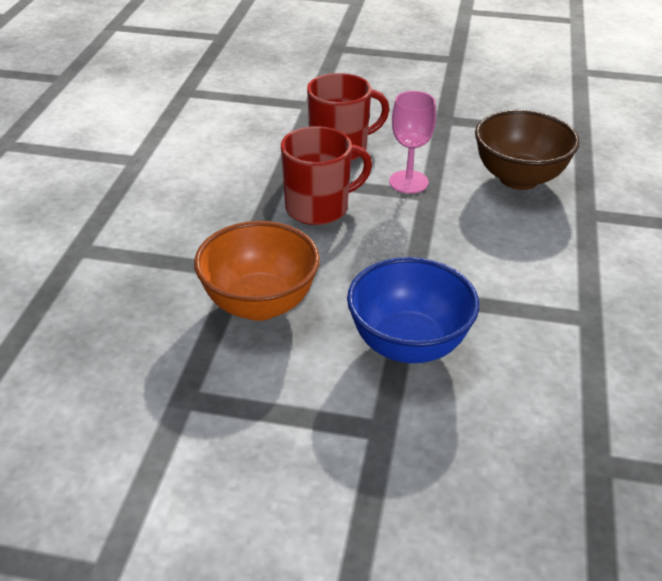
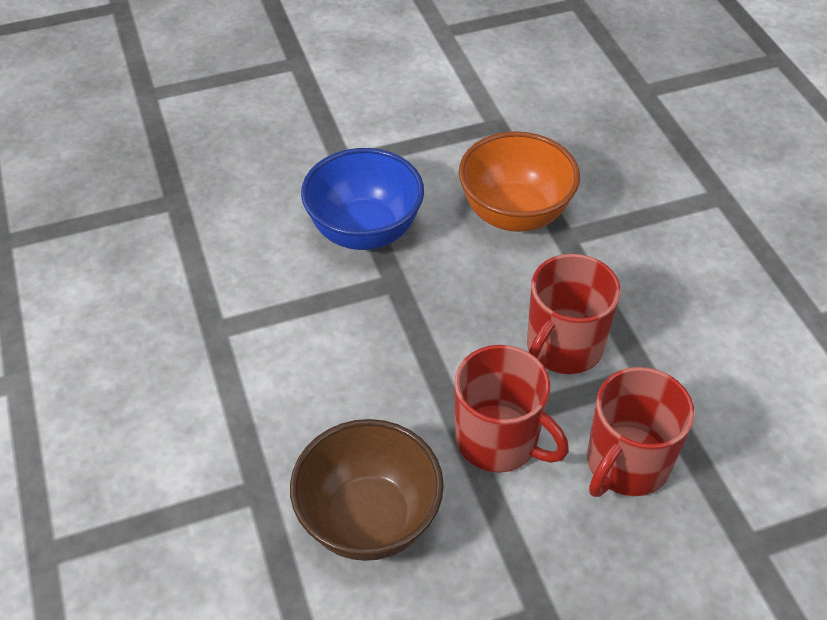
camera: 150 degrees right, 10 degrees up
pink goblet [389,91,436,194] -> red mug [454,345,569,473]

